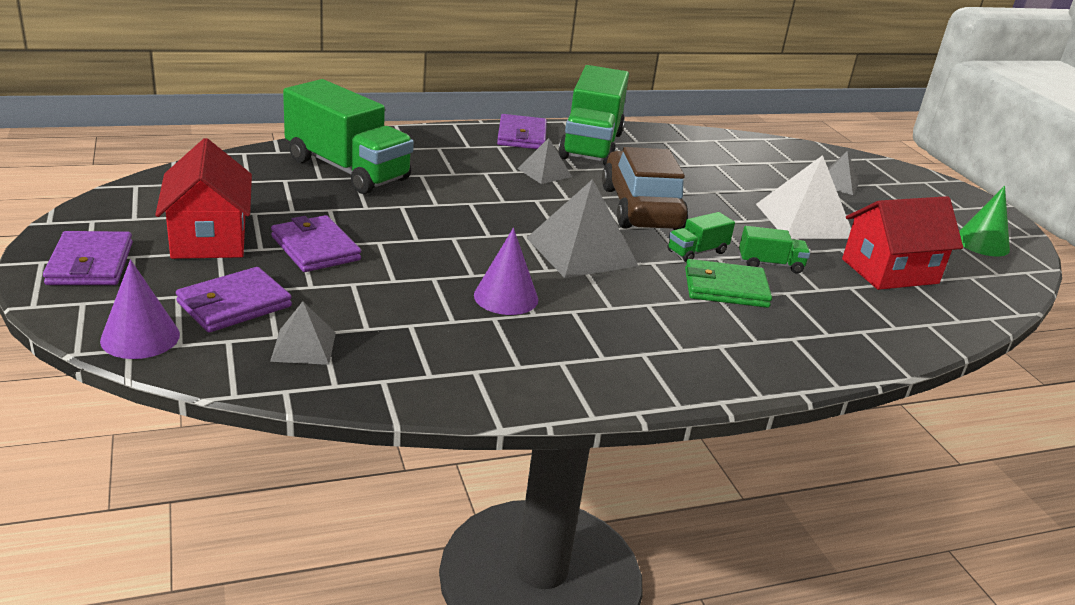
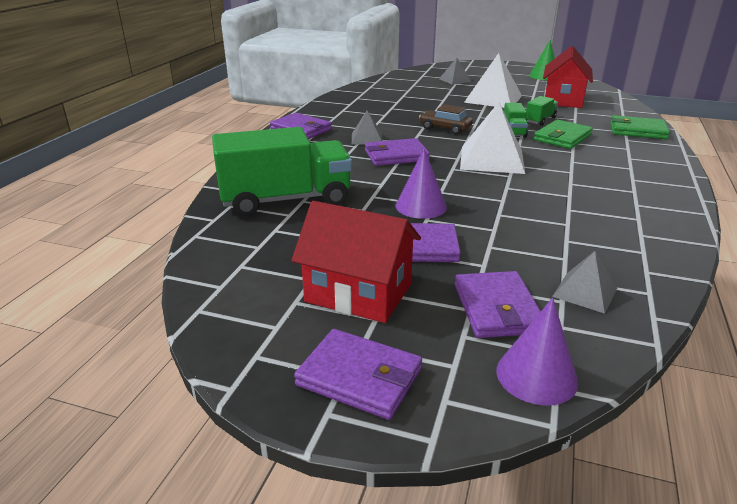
camera: 50 degrees left, 0 degrees up
purple cone [474,228,538,315] -> purple cone moved to [396,148,447,219]
grey pyramid [527,179,638,278] -> white pyramid [460,102,525,174]
green truck [558,65,629,166] -> none
brown car [602,147,688,230] -> brown car [419,104,473,135], size x0.52
none -> purple wallet [365,138,430,166]
none -> green wallet [610,115,670,139]

